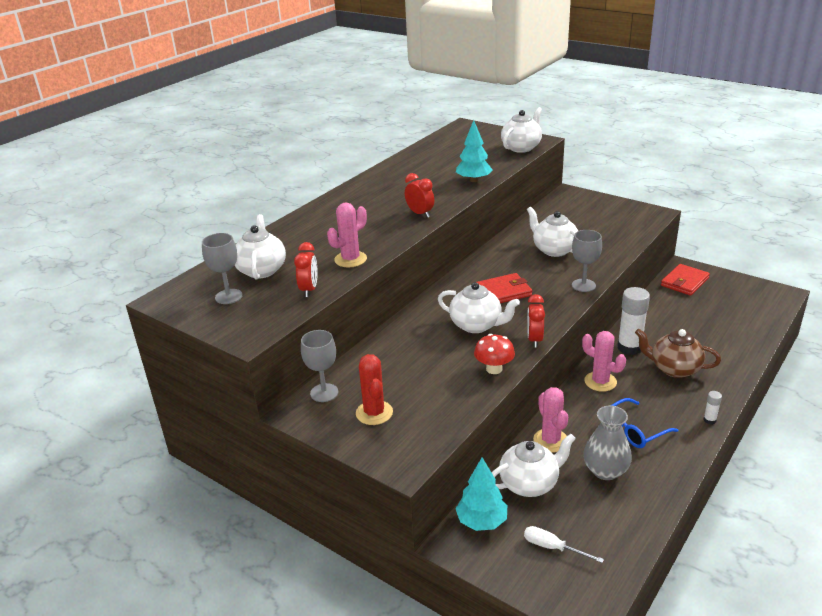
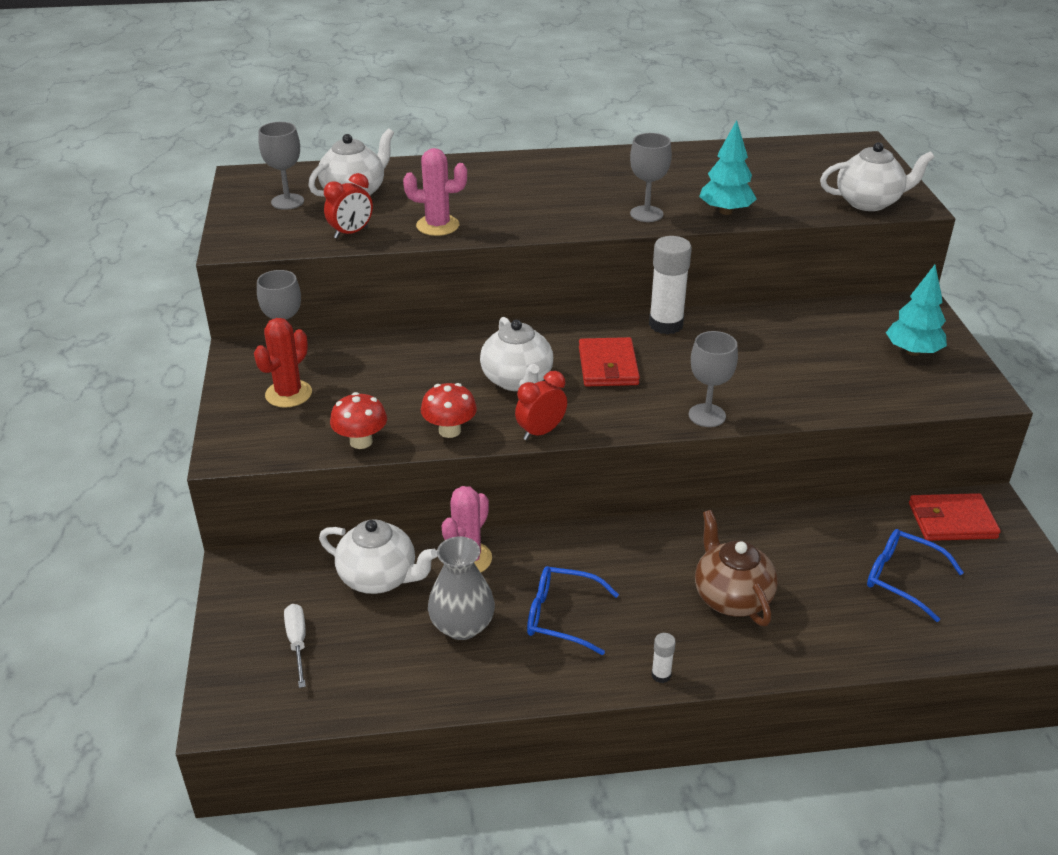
camera: 45 degrees right, 5 degrees up
red clock [405,173,434,218] -> none
turquoise tree [456,457,507,531] -> turquoise tree moved to [886,265,947,356]
red wallet [477,273,532,303] -> red wallet turned 60 degrees clockwise [579,337,640,387]
white teapot [527,207,578,257] -> none
pink cactus [582,331,626,392] -> none
white glue stick [617,287,650,355] -> white glue stick moved to [649,236,692,335]
none -> red mushroom [330,392,387,449]
none -> grey goblet [630,133,672,222]
none -> blue glasses [867,529,964,622]

